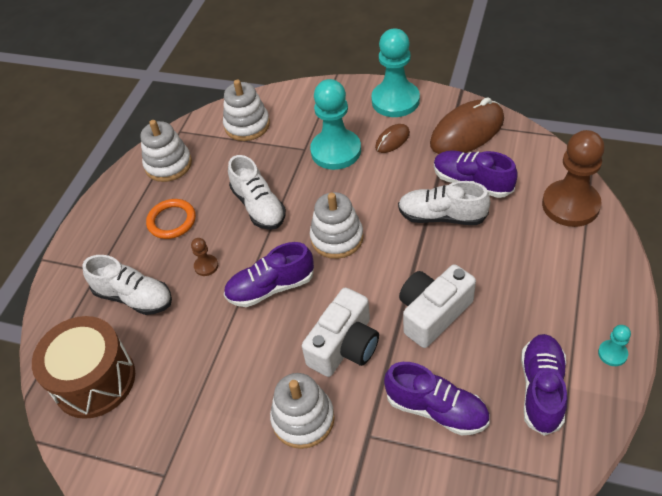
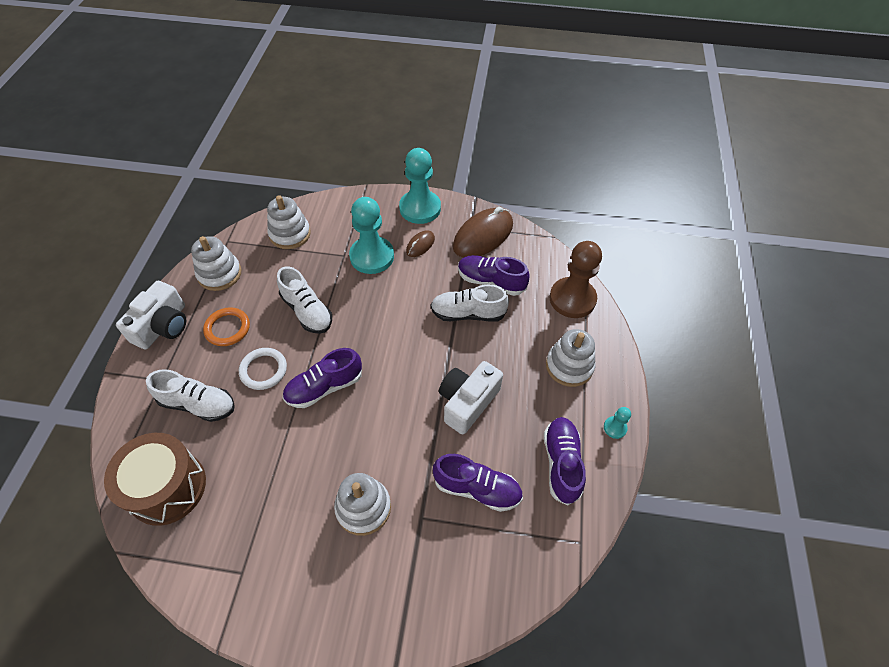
camera: 15 degrees left, 5 degrees up
brown pawn [191,238,218,276] -> white ring [239,348,287,390]
white camera [302,288,379,377] -> white camera moved to [116,281,186,350]
white stacking toy [310,192,364,259] -> white stacking toy moved to [546,329,595,387]

